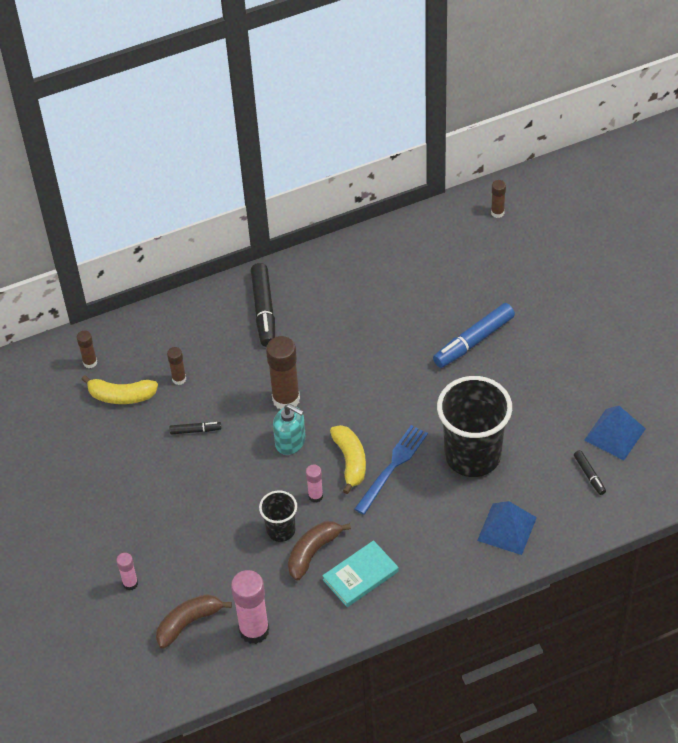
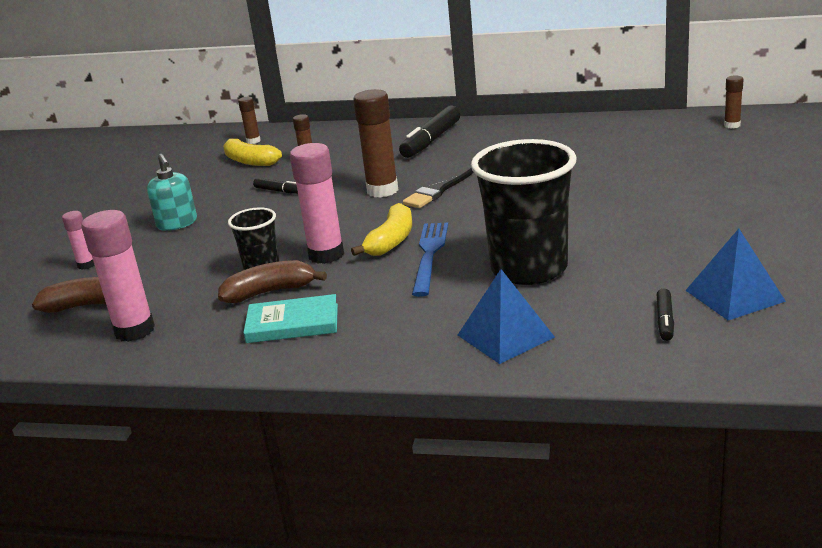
camera: 35 degrees right, 25 degrees down
turquoise soap dispenser [273,404,306,455] -> turquoise soap dispenser moved to [147,154,197,231]
pink glue stick [306,464,323,502] -> pink glue stick [290,143,344,264], size x1.93
blue fork [354,425,428,515] -> blue fork turned 60 degrees counterclockwise [412,223,448,297]
blue marker [433,303,515,368] -> none
none -> black brush [403,165,473,208]

